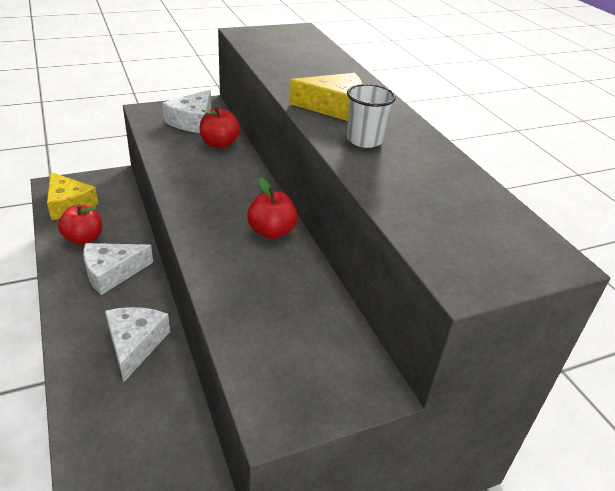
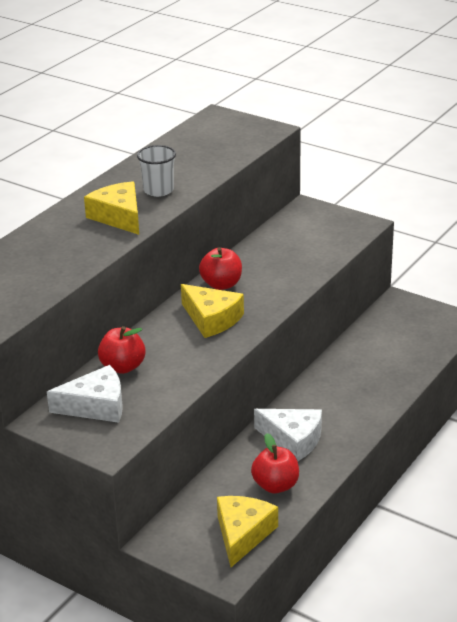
camera: 120 degrees left, 5 degrees down
white cheese [105,307,170,382] -> none
none -> yellow cheese [181,284,244,338]

